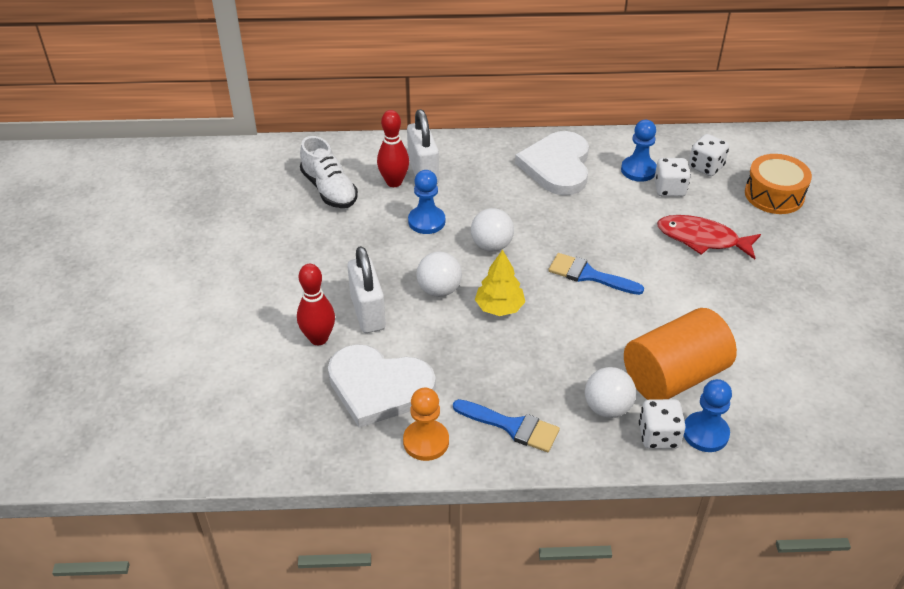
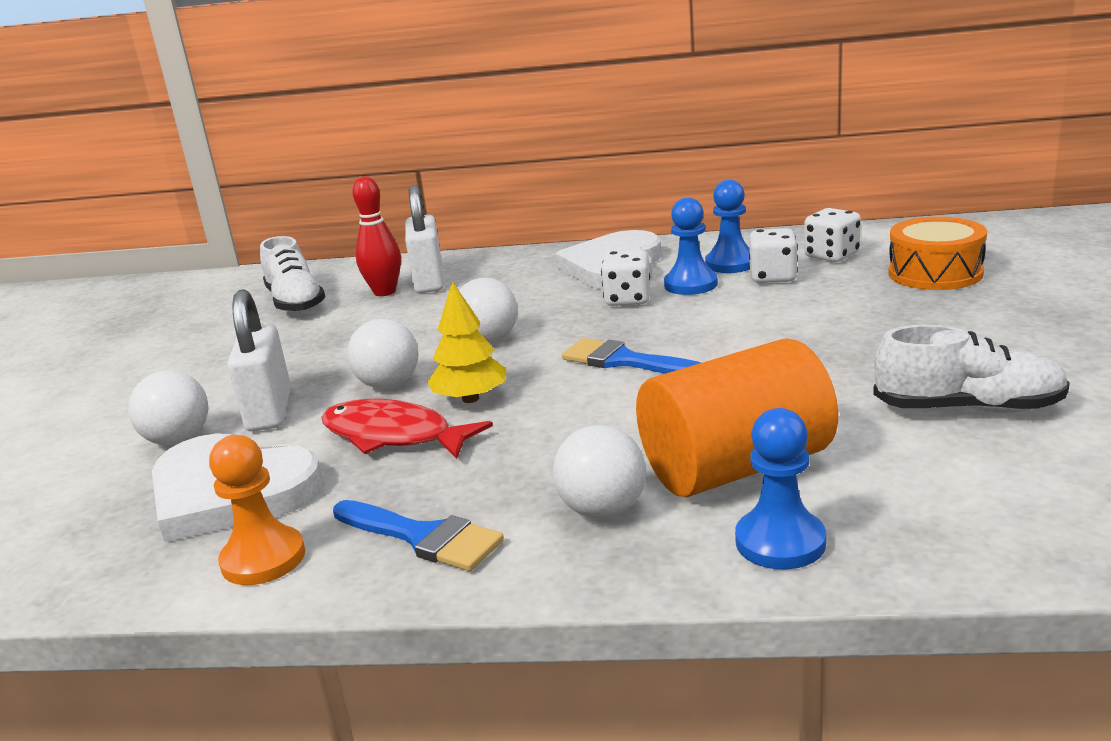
camera: 10 degrees right, 20 degrees down
red bowling pin [297,264,335,345] -> white ball [128,370,208,445]
blue pawn [408,170,445,234] -> blue pawn moved to [664,197,718,295]
white dice [639,399,686,449] -> white dice moved to [601,250,651,306]
red fish [657,215,761,259] -> red fish moved to [321,399,493,459]
none -> white shoe [873,325,1070,413]

